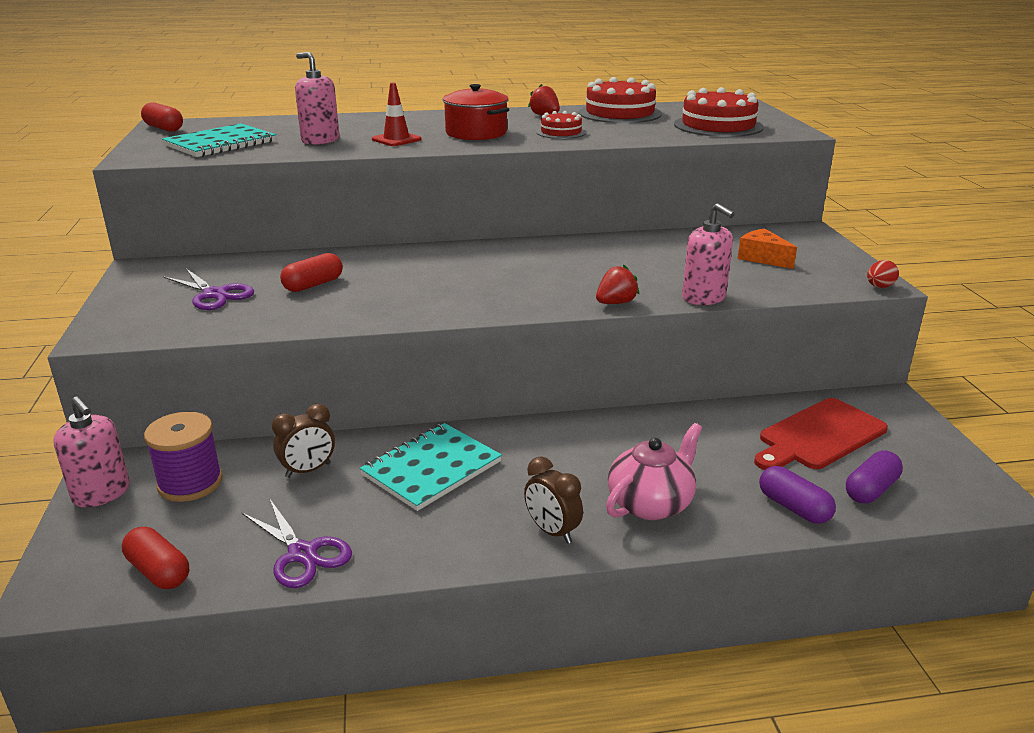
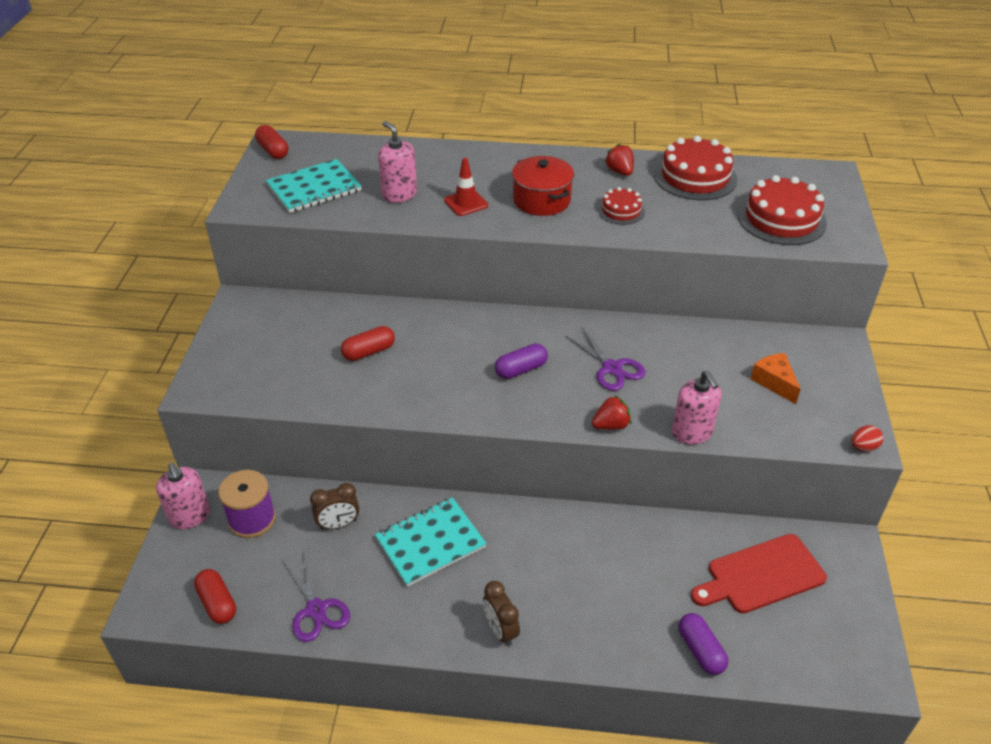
camera: 15 degrees right, 15 degrees up
purple scissors [163,269,254,310] -> purple scissors moved to [565,328,645,391]
pink teapot [606,423,702,520] -> none
purple capsule [846,451,903,503] -> purple capsule moved to [495,343,548,379]

